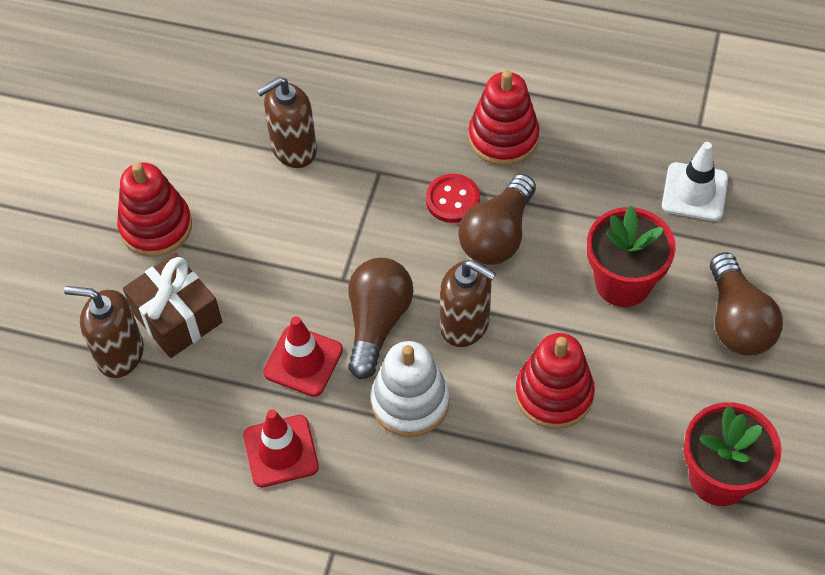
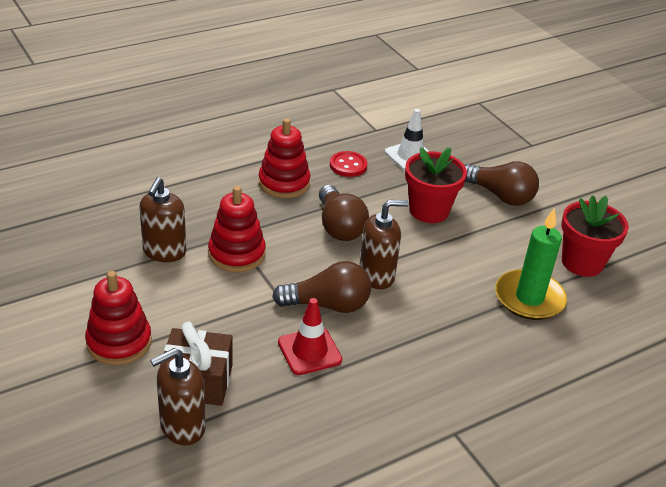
camera: 50 degrees left, 20 degrees down
red traffic cone [243,409,319,487] -> none
brown light bulb [348,258,414,379] -> brown light bulb turned 120 degrees clockwise [272,261,371,313]
white stacking toy [371,341,449,437] -> none
red button [426,174,480,223] -> red button moved to [330,151,368,177]
red stacking toy [515,333,595,429] -> red stacking toy moved to [208,186,266,272]
none -> green candle [495,208,567,320]

